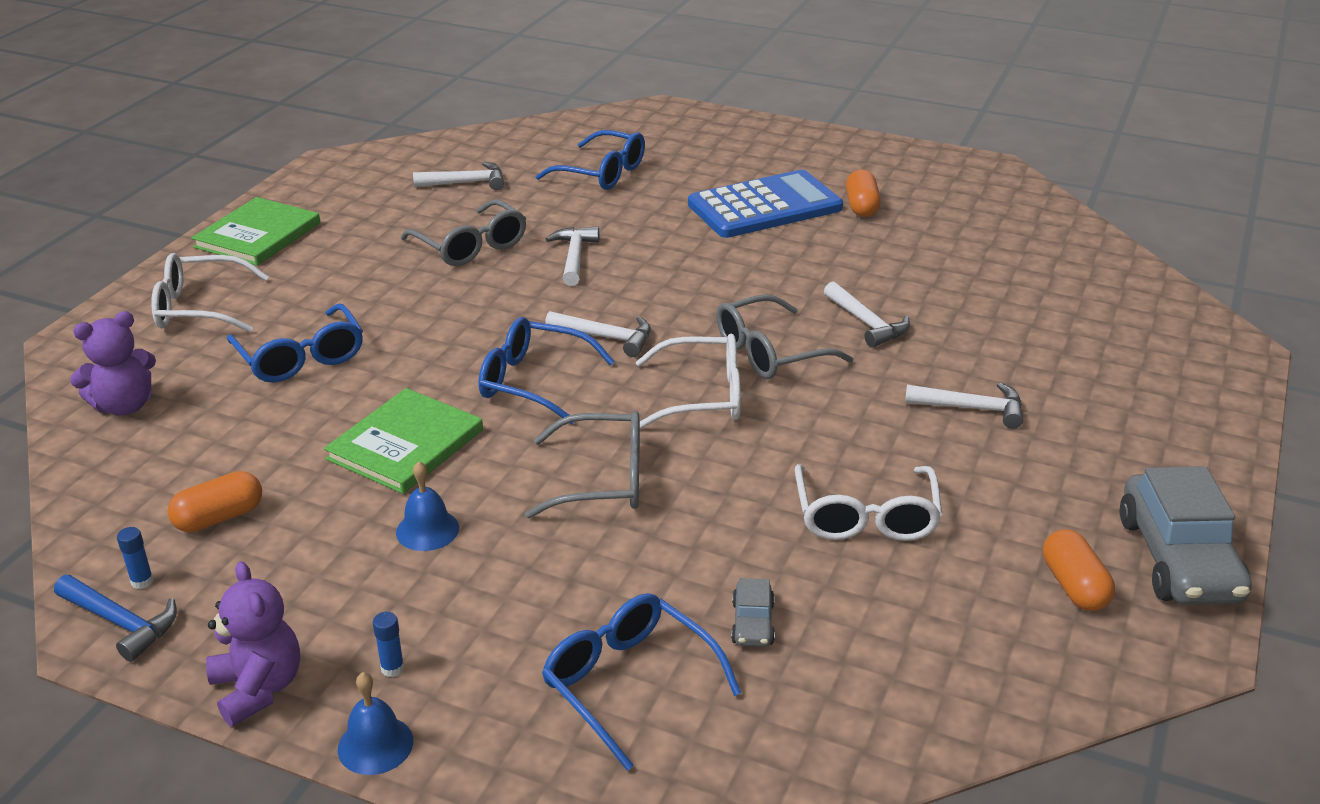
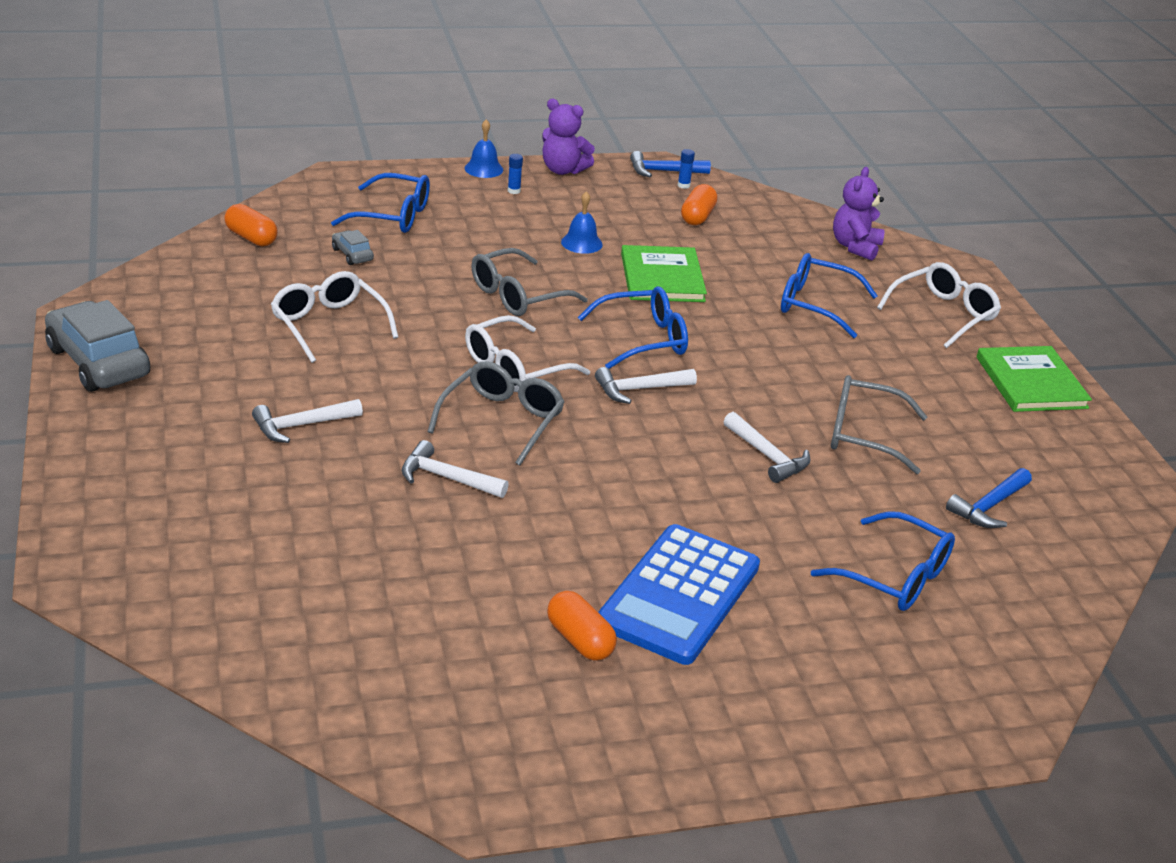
camera: 140 degrees right, 0 degrees up
white hammer [413,162,504,190] -> blue hammer [946,468,1032,528]
blue glasses [535,130,645,190] -> blue glasses turned 135 degrees counterclockwise [811,511,955,611]
orange capsule [1043,529,1115,611] -> orange capsule moved to [224,204,278,246]

